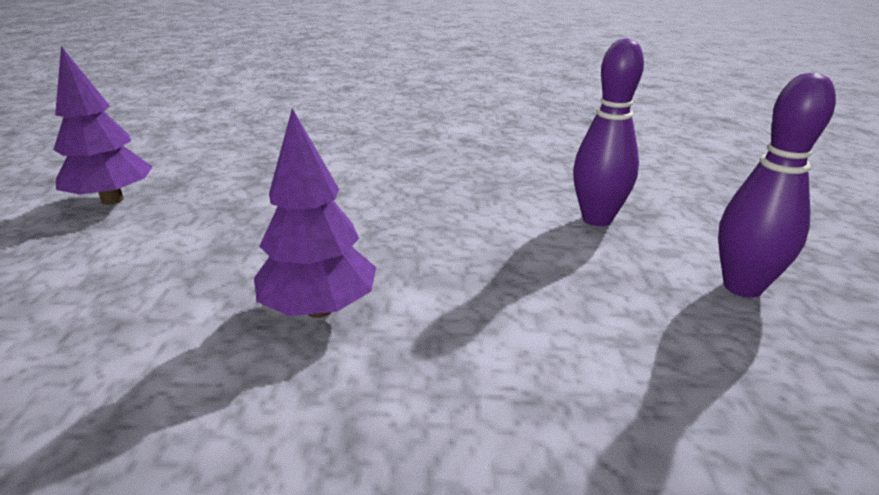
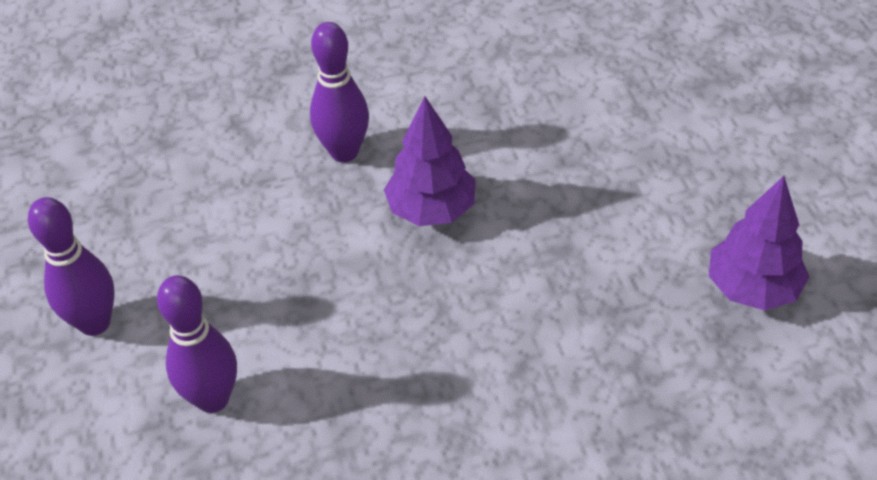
camera: 165 degrees right, 20 degrees up
none -> purple bowling pin [310,22,369,162]

